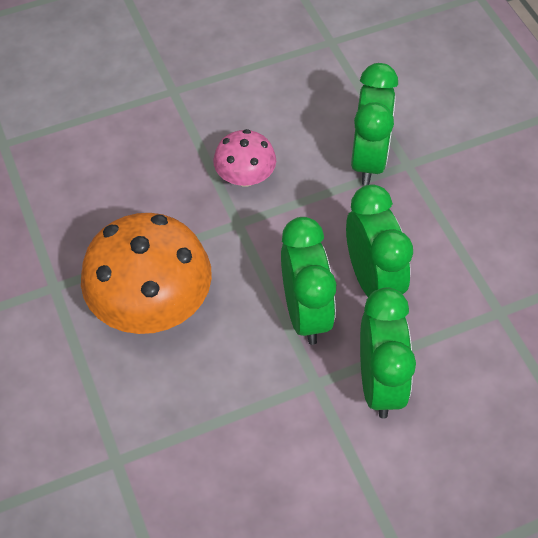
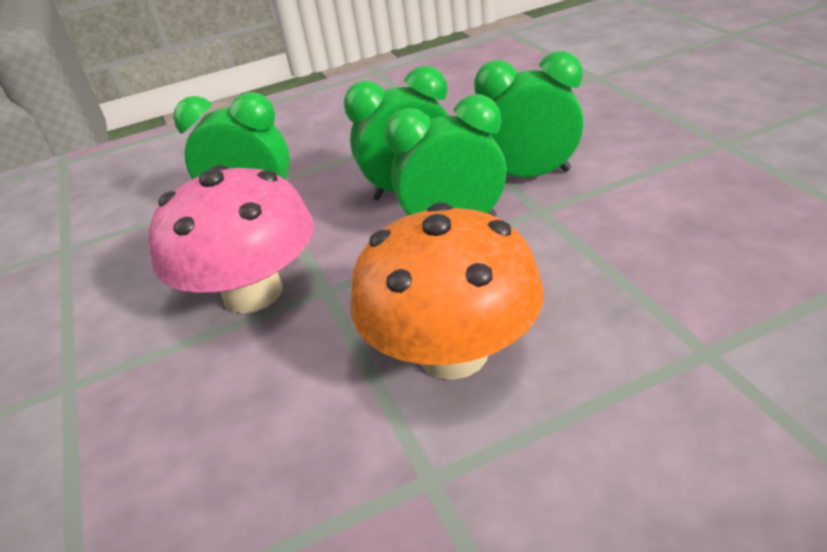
camera: 85 degrees left, 20 degrees down
pink mushroom [213,129,276,187] -> pink mushroom [148,165,314,313], size x1.87

